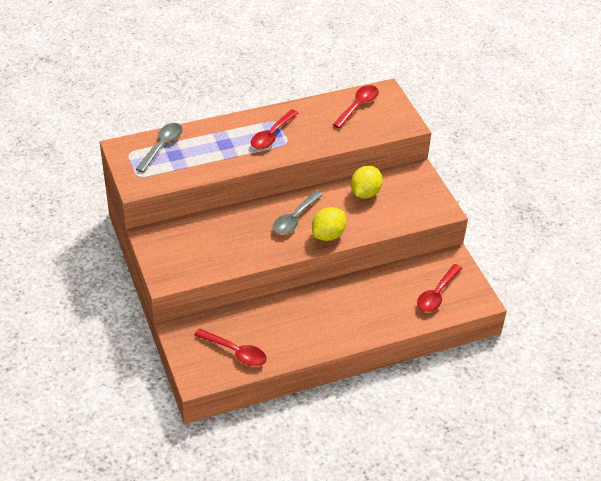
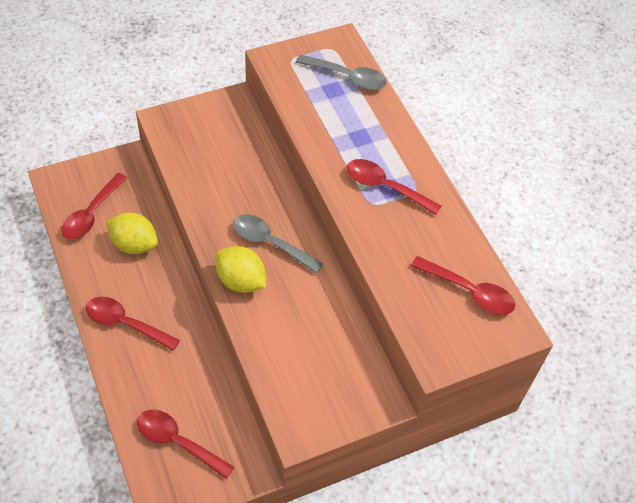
camera: 85 degrees right, 10 degrees up
yellow lemon [351,166,383,199] -> yellow lemon moved to [106,213,158,254]
none -> red spoon [86,297,180,351]

